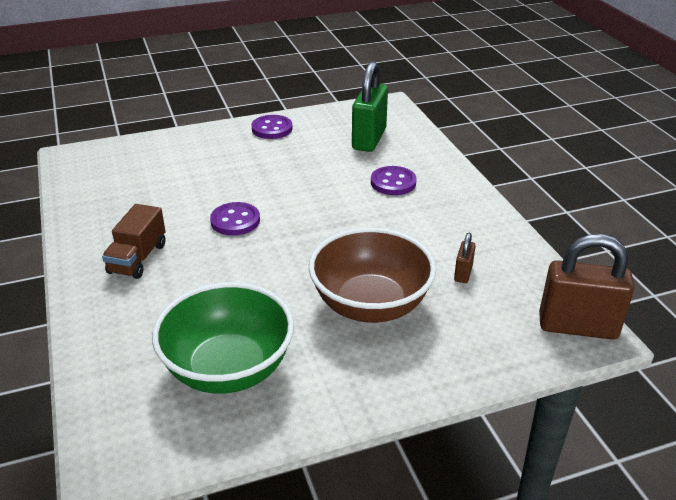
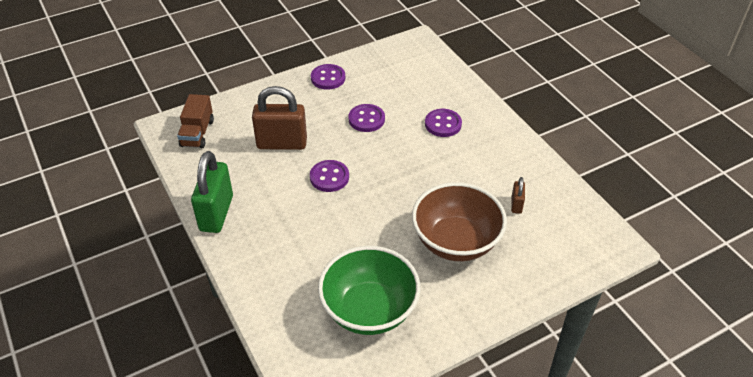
camera: 10 degrees left, 10 degrees up
brown truck [102,204,166,279] -> brown truck moved to [177,94,214,148]
green padlock [352,61,388,152] -> green padlock moved to [191,151,233,233]
brown padlock [539,234,634,340] -> brown padlock moved to [252,86,307,150]
none -> purple button [349,104,385,132]

